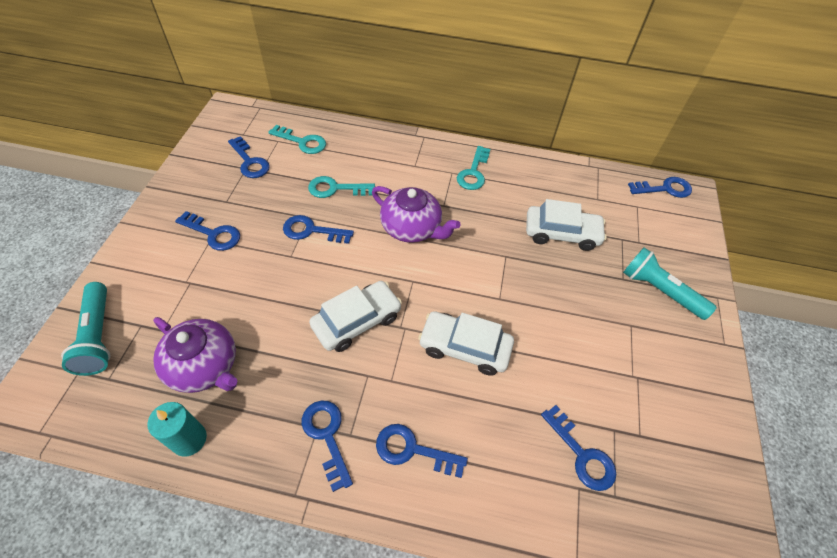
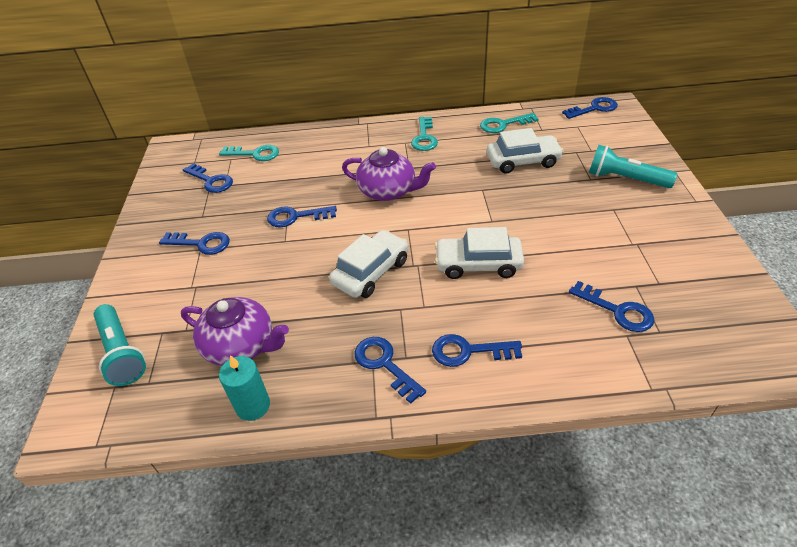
camera: 10 degrees left, 10 degrees down
turquoise key [308,176,375,198] -> turquoise key moved to [480,113,539,133]

